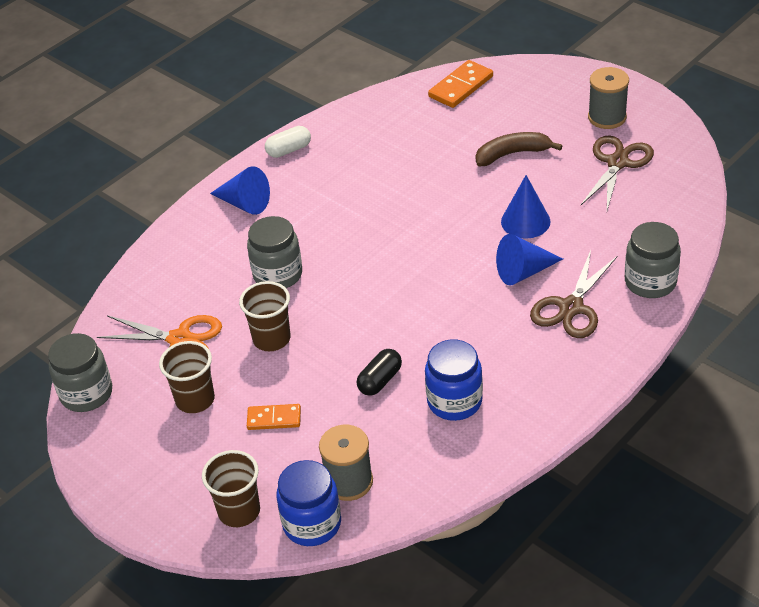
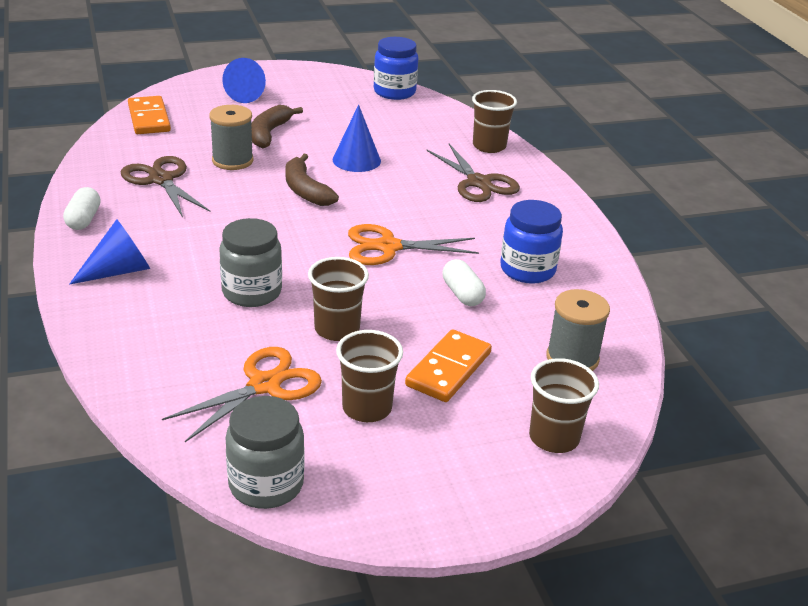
camera: 65 degrees left, 10 degrees down
orange domino [247,404,301,430] -> orange domino [405,329,492,402], size x1.56
blue jar [276,460,341,546] -> blue jar moved to [374,37,418,100]
black capsule [357,349,402,396] -> white capsule [442,259,486,306]
blue cone [496,234,563,285] -> blue cone moved to [222,58,266,103]
brown scissors [581,135,654,210] -> brown scissors moved to [121,156,211,217]
grey spool [588,67,629,129] -> grey spool moved to [209,105,254,170]
grey jar [625,222,681,298] -> brown cup [472,90,517,153]
none -> brown banana [285,154,339,206]
none -> orange scissors [348,224,479,265]

